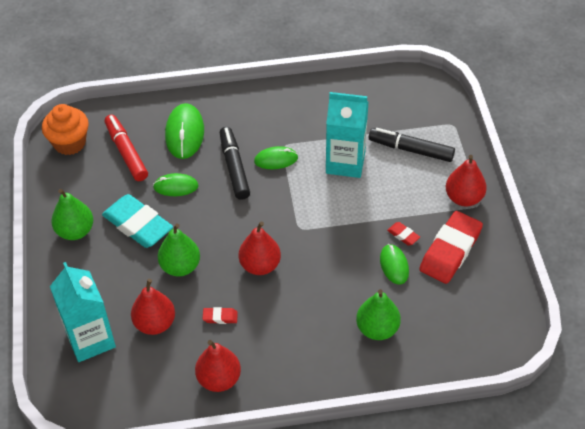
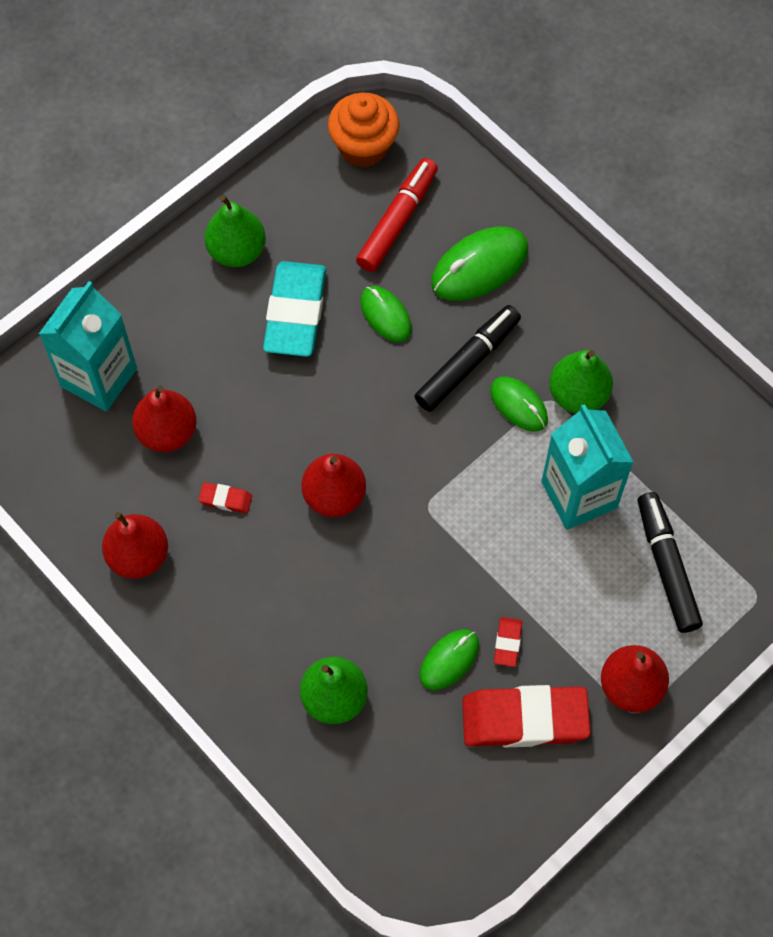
camera: 55 degrees right, 15 degrees up
green pear [158,223,200,277] -> green pear moved to [549,350,613,413]
red eraser [203,307,238,324] -> red eraser turned 45 degrees counterclockwise [198,482,252,513]

